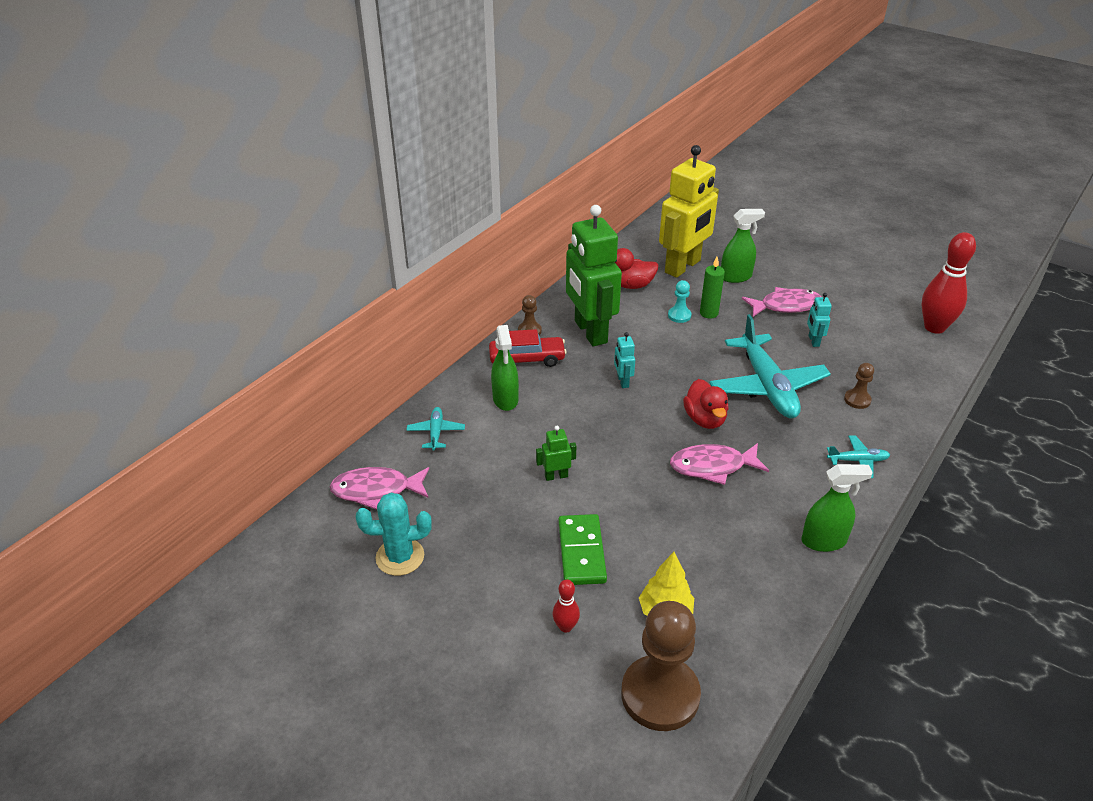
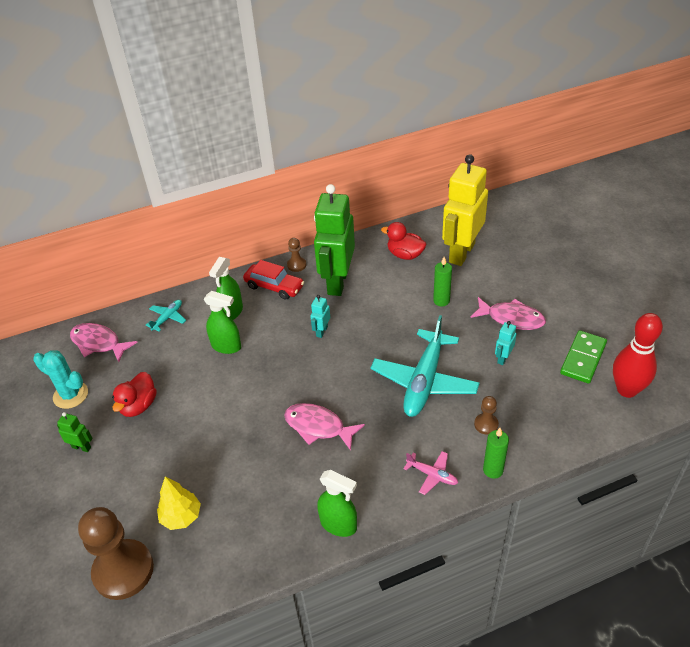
camera: 35 degrees right, 5 degrees up
green robot [536,426,576,481] -> green robot moved to [57,412,93,452]
red bowling pin [552,579,580,633] -> none
green domino [558,514,607,585] -> green domino moved to [560,330,607,384]
yellow robot [659,145,719,278] -> yellow robot turned 135 degrees clockwise [442,154,488,266]
turquoise pawn [668,280,691,323] -> none
red duck [683,379,728,429] -> red duck moved to [112,372,157,417]
green spray bottle [721,209,765,283] -> green spray bottle moved to [204,291,241,354]
turquoise plane [827,435,890,478] -> pink plane [403,451,458,495]
none -> green candle [483,428,509,479]

